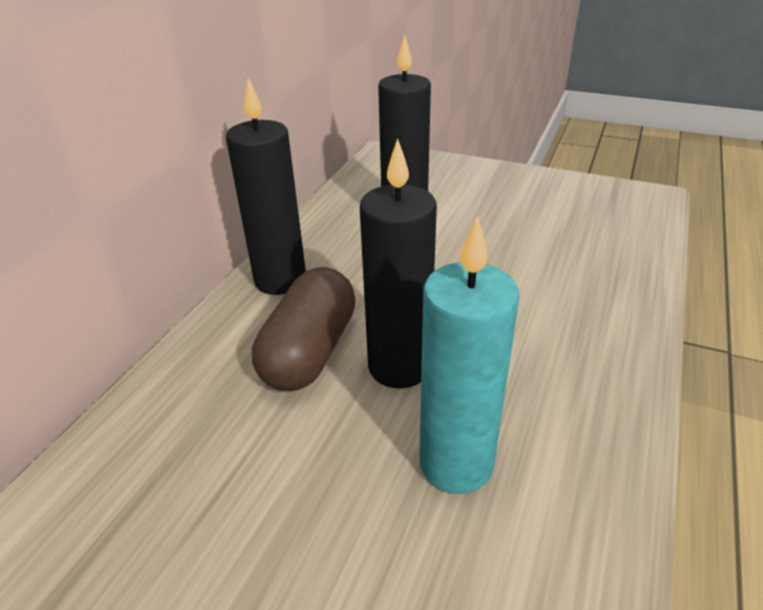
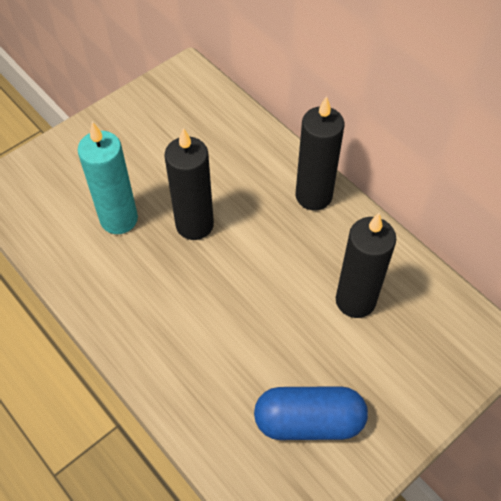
camera: 115 degrees right, 20 degrees up
brown capsule [252,267,356,391] -> none
none -> blue capsule [254,386,368,440]

